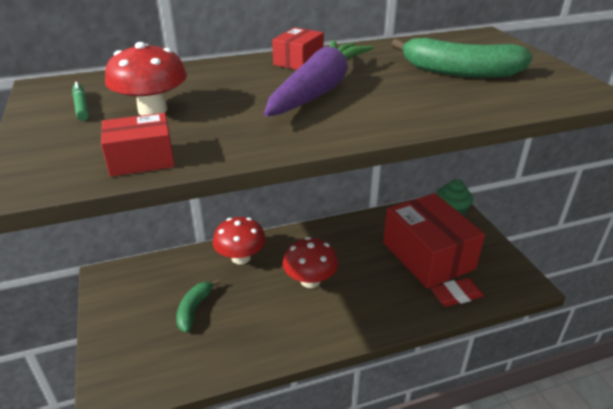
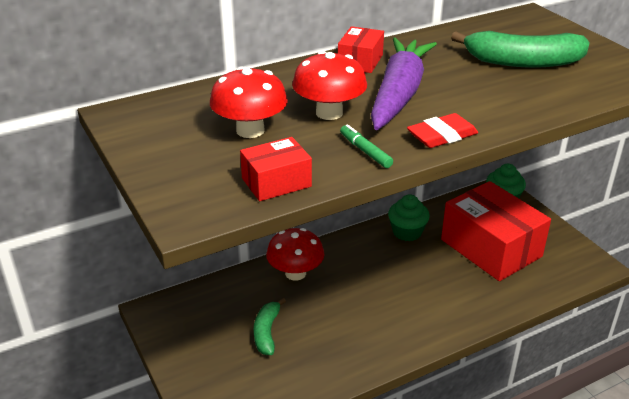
camera: 10 degrees left, 0 degrees up
green marker [72,82,89,121] -> green marker moved to [340,124,393,168]
red mushroom [283,237,339,288] -> red mushroom moved to [292,51,367,120]
red eraser [431,278,484,307] -> red eraser moved to [407,113,478,148]
none -> green cupcake [388,194,430,241]

